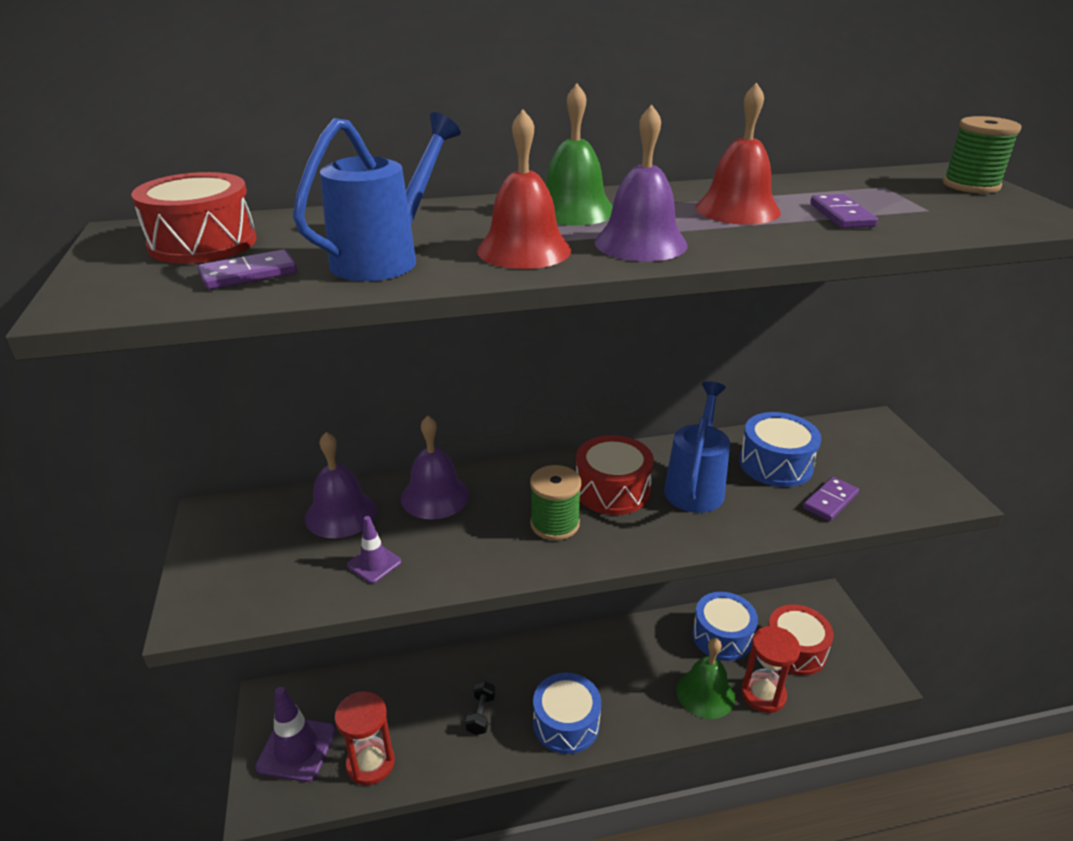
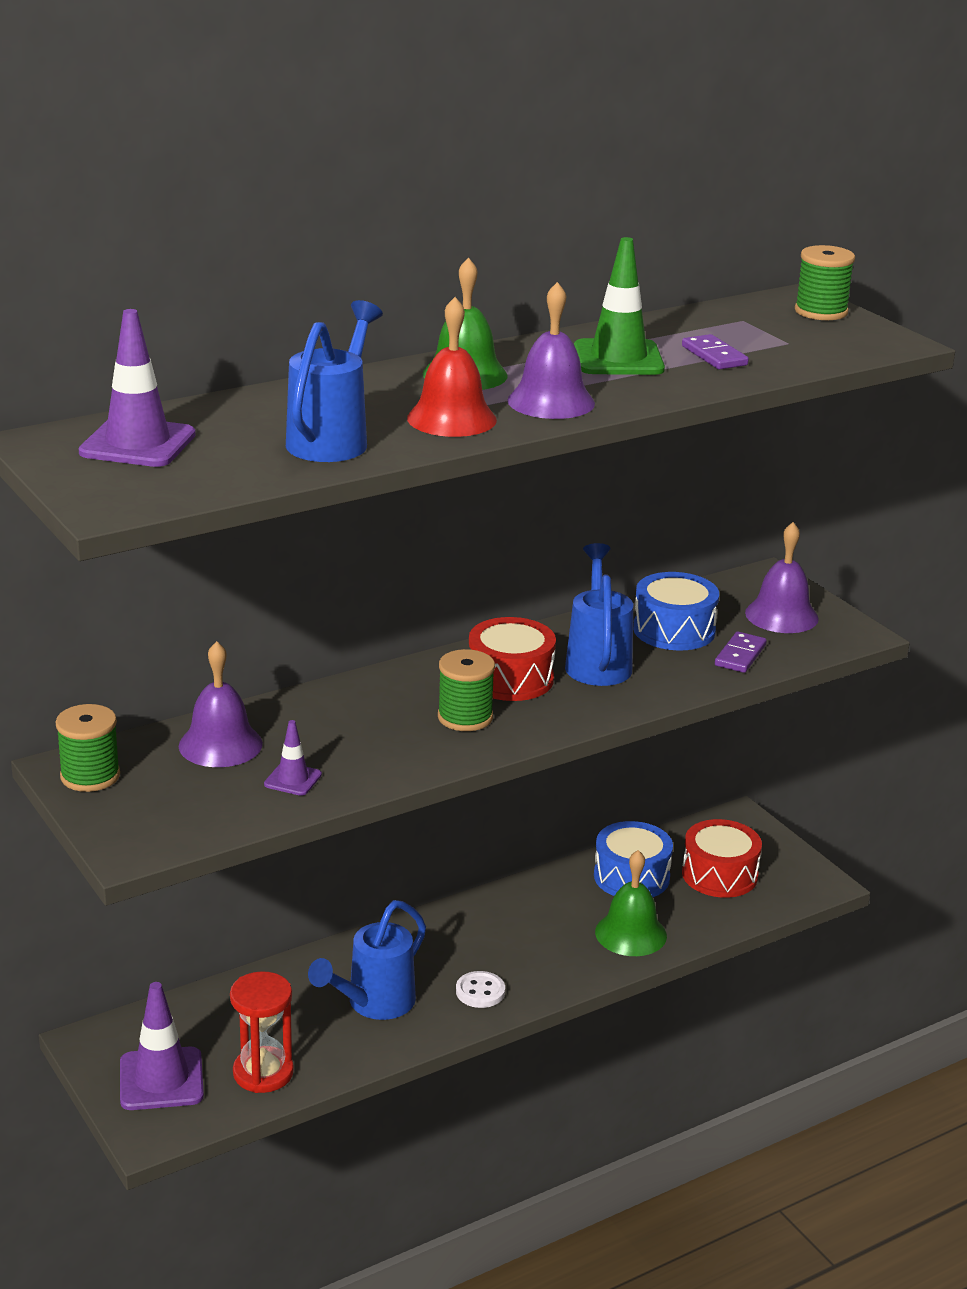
camera: 20 degrees left, 5 degrees down
red drum [131,172,256,264] -> purple traffic cone [78,309,196,467]
purple domino [198,249,297,289] -> none
purple bell [401,415,470,519] -> purple bell moved to [745,522,819,633]
black dumbbell [465,681,495,735] -> blue watering can [308,900,426,1020]
blue drum [533,673,601,754] -> white button [456,971,505,1008]
red bell [695,82,781,225] -> green traffic cone [574,237,665,375]
red hourglass [741,626,800,713] -> none
none -> green spool [55,704,120,792]

